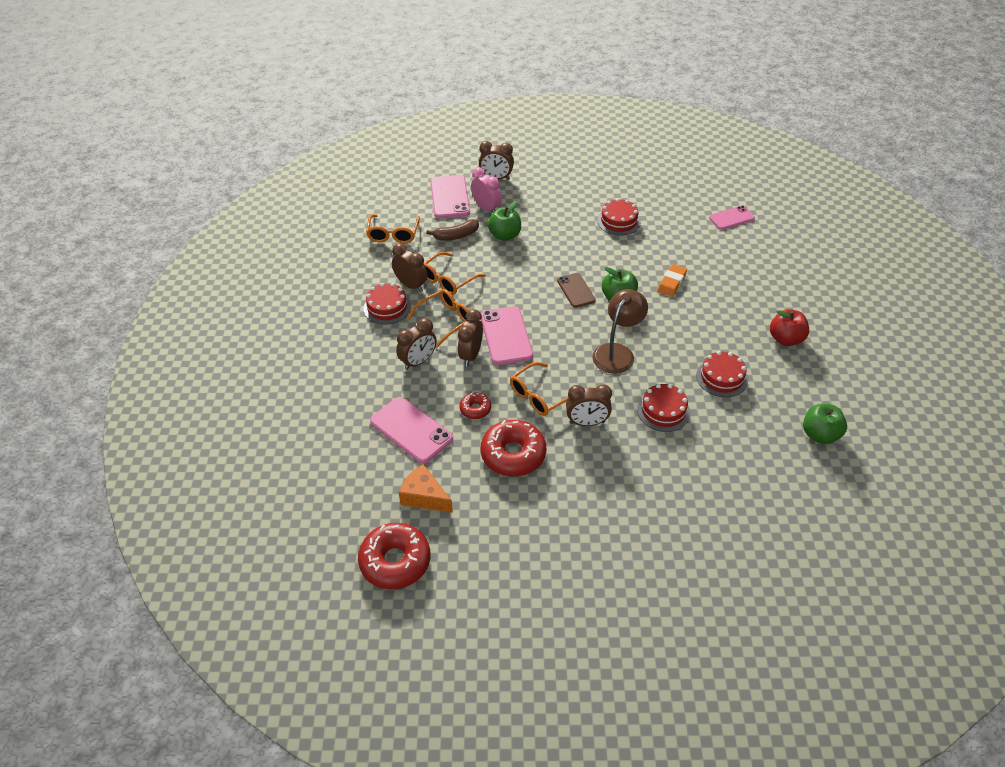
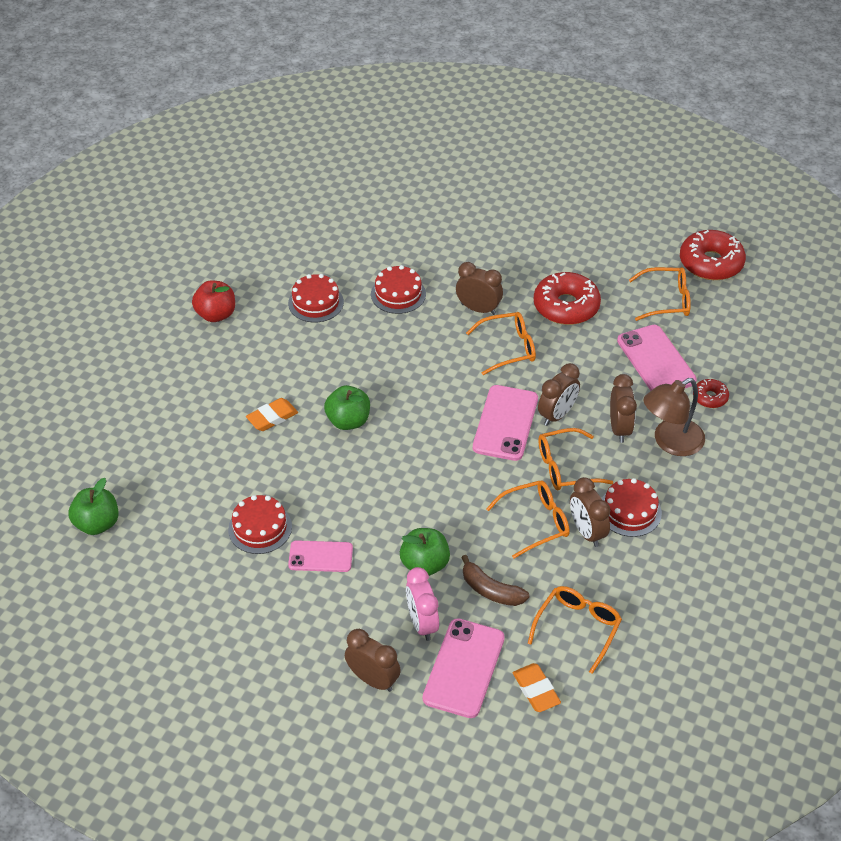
camera: 155 degrees left, 0 degrees up
brown clock [396,318,437,370] -> brown clock turned 105 degrees clockwise [610,374,637,443]
orange cheese [399,464,453,513] -> orange glasses [629,267,691,321]
brown banana [426,219,479,241] -> brown banana turned 150 degrees counterclockwise [461,555,529,606]
red donut [459,392,491,419] -> red donut moved to [697,379,729,408]
brown phone [557,273,596,308] -> none
brown lamp [592,289,648,374] -> brown lamp moved to [644,378,705,456]
pink phone [709,205,755,230] -> pink phone moved to [288,540,353,572]
green apple [803,404,847,444] -> green apple moved to [69,478,119,535]
none -> orange eraser [513,663,561,712]

